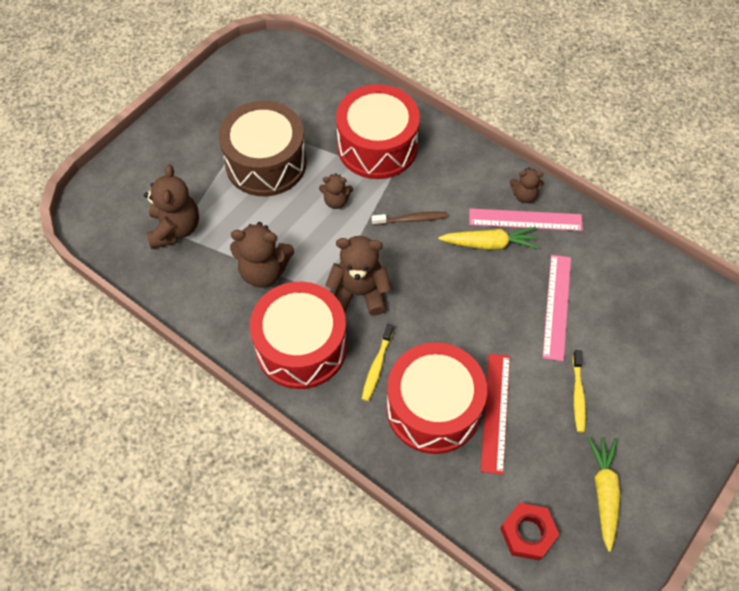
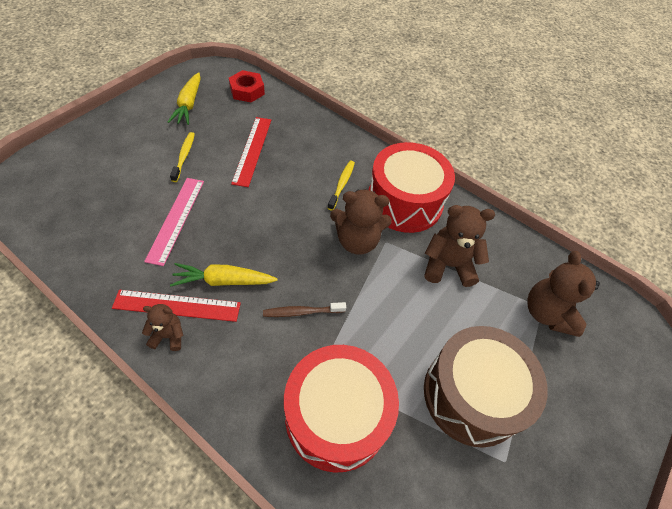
camera: 175 degrees right, 5 degrees down
brown teddy bear [319,173,353,209] -> none
red drum [386,342,487,454] -> none
pink ruler [469,208,583,231] -> red ruler [112,290,241,322]

